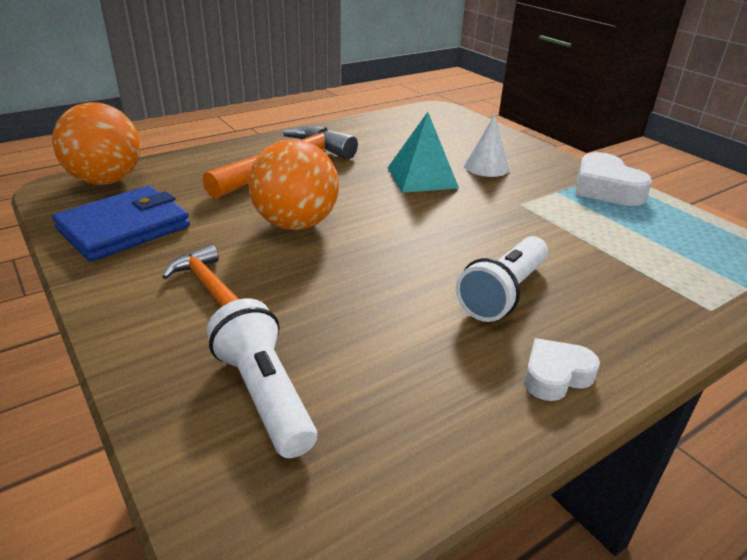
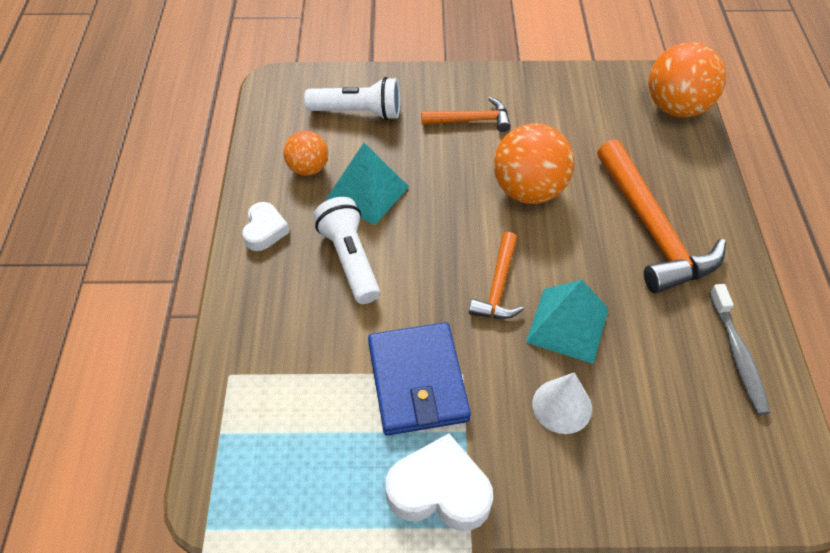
camera: 125 degrees right, 20 degrees up
blue wallet [52,186,190,262] -> blue wallet moved to [368,322,471,436]
none -> orange ball [283,131,328,176]
none -> turquoise pyramid [326,143,409,225]
none -> orange hammer [469,232,524,319]
none -> grey toothbrush [709,284,771,415]

